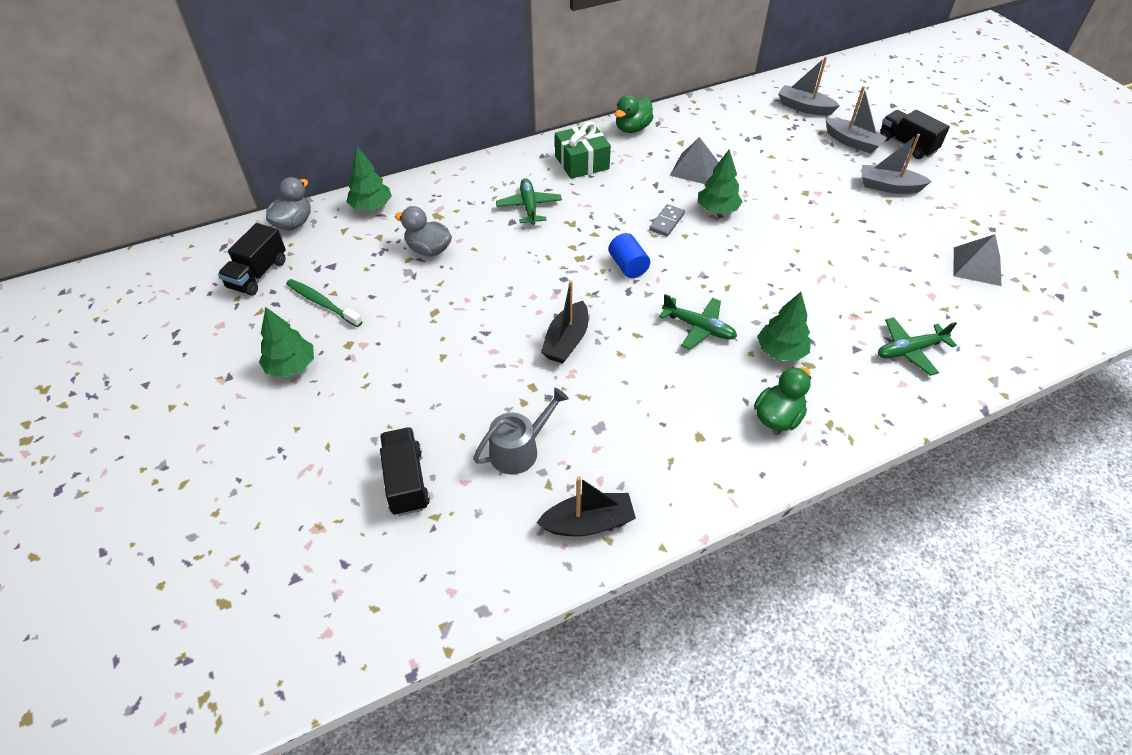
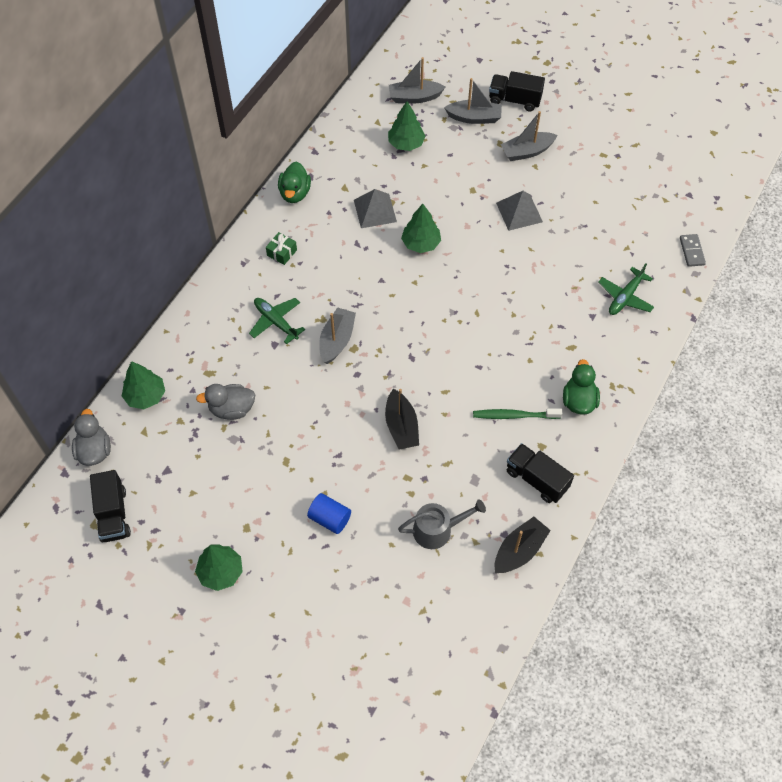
camera: 35 degrees left, 10 degrees up
green toothbrush [286,279,362,327] -> green toothbrush moved to [473,408,562,419]
black truck [380,427,430,516] -> black truck moved to [507,443,574,503]
grey watering can [473,388,569,474] -> grey watering can turned 60 degrees clockwise [398,499,486,549]
green gift [555,122,611,179] -> green gift [266,232,297,265], size x0.55
blue cylinder [608,233,650,278] -> blue cylinder moved to [307,493,351,534]
grey domino [649,204,685,237] -> grey domino moved to [680,234,706,267]
green plane [659,294,737,350] -> none
green tree [757,292,811,361] -> green tree moved to [388,101,426,151]
grey pyramid [953,234,1001,286] -> grey pyramid moved to [496,191,543,231]
none -> grey boat [319,307,356,364]

